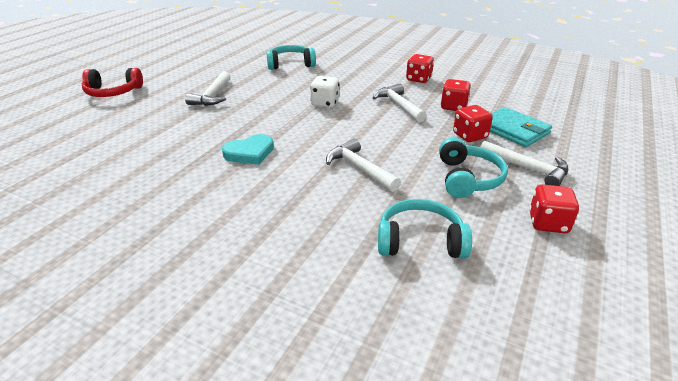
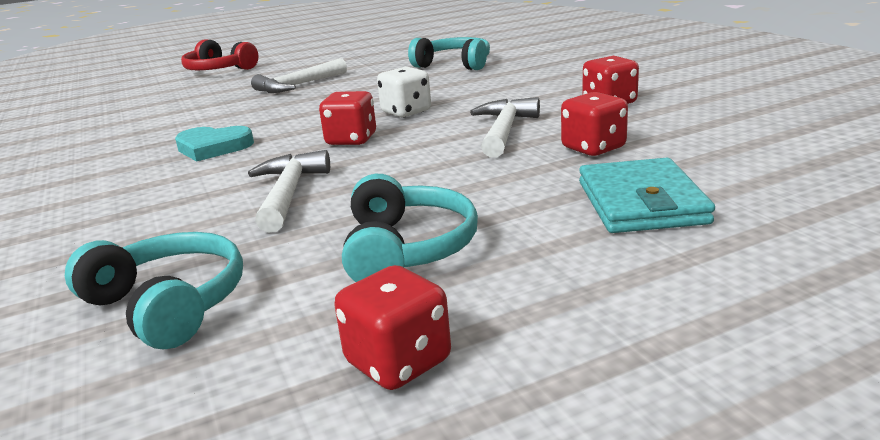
camera: 40 degrees right, 10 degrees down
turquoise headphones [439,137,508,198] -> turquoise headphones turned 45 degrees counterclockwise [342,174,478,282]
red dice [453,105,493,142] -> red dice moved to [319,91,376,145]
white hammer [481,141,568,186] -> none

